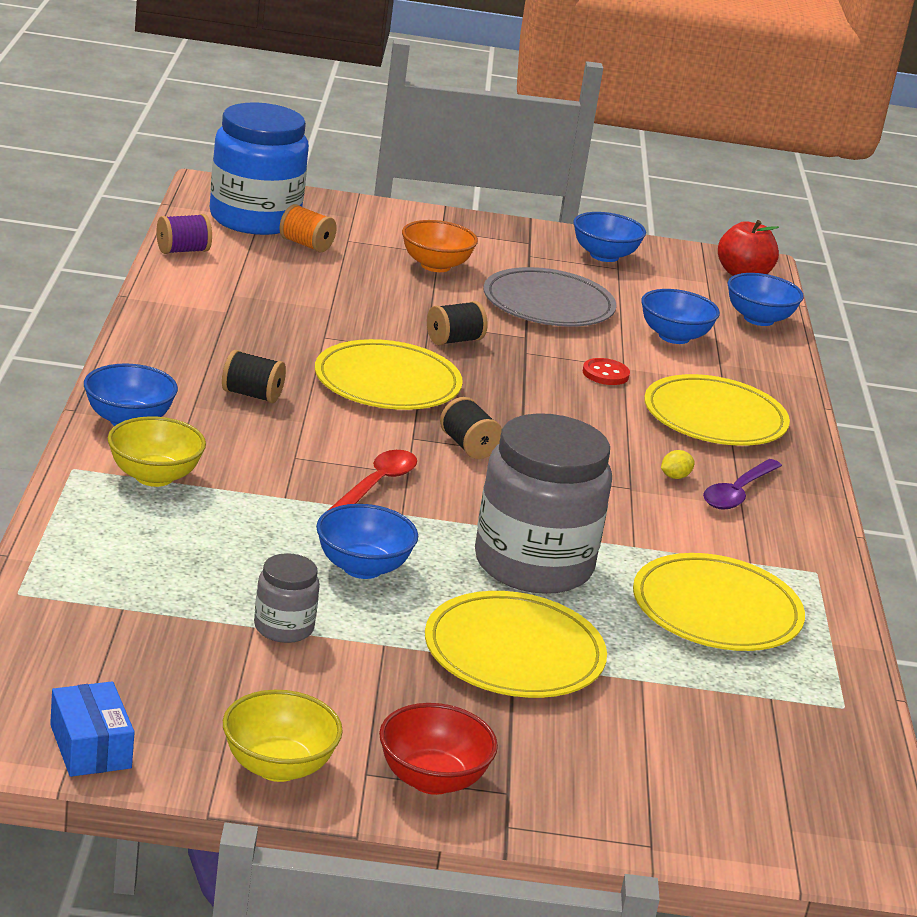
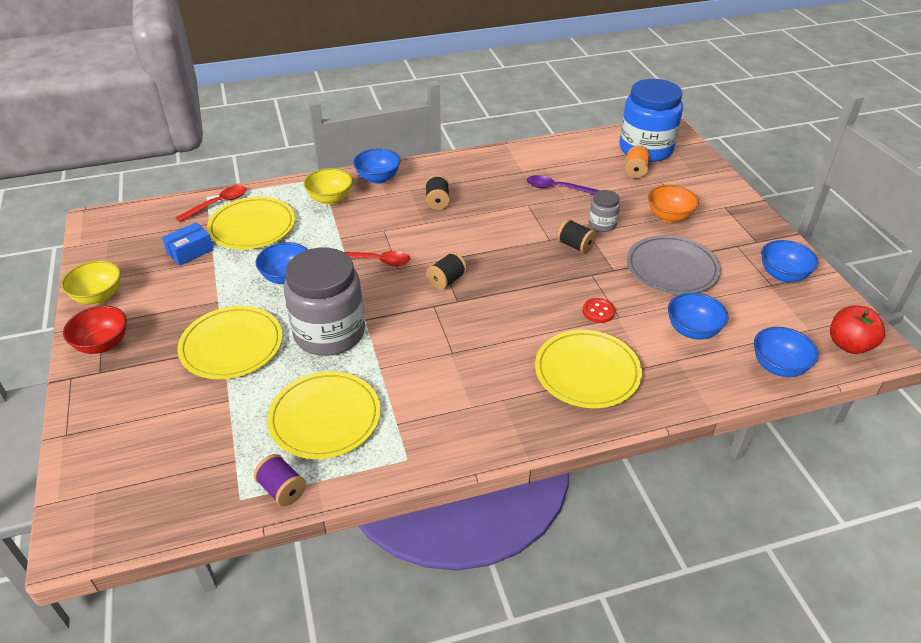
camera: 75 degrees right, 15 degrees up
blue box [50,681,135,777] -> blue box moved to [162,222,214,266]
purple spool [156,214,212,254] -> purple spool moved to [254,454,306,506]
grey jar [254,553,320,643] -> grey jar moved to [589,190,620,232]
yellow plate [315,339,463,410] -> yellow plate moved to [207,197,295,250]
yellow lemon [661,450,695,479] -> none
purple spoon [703,459,782,510] -> purple spoon moved to [527,175,600,194]
none -> red spoon [176,185,246,222]

